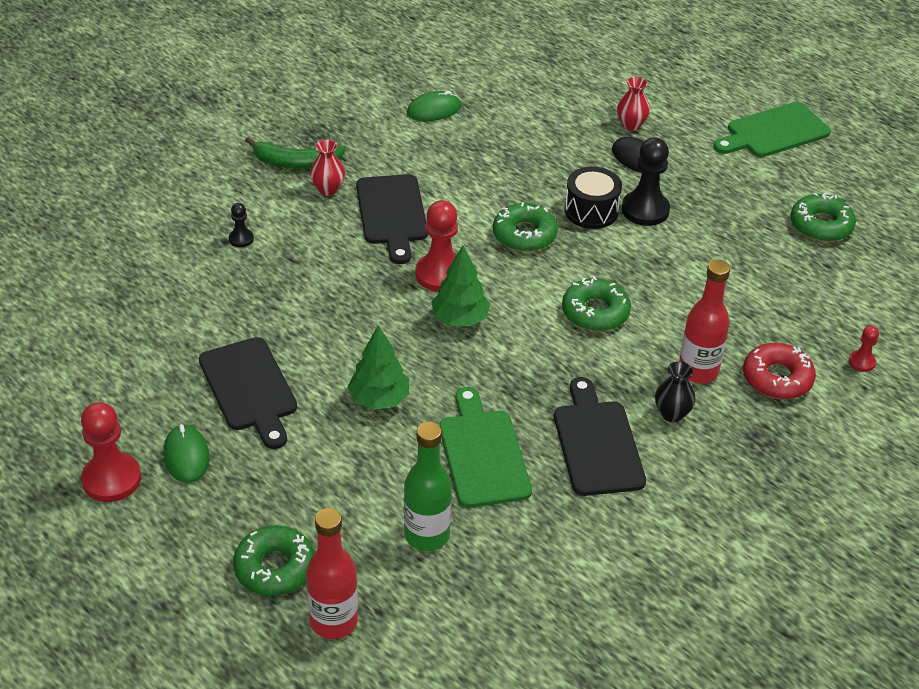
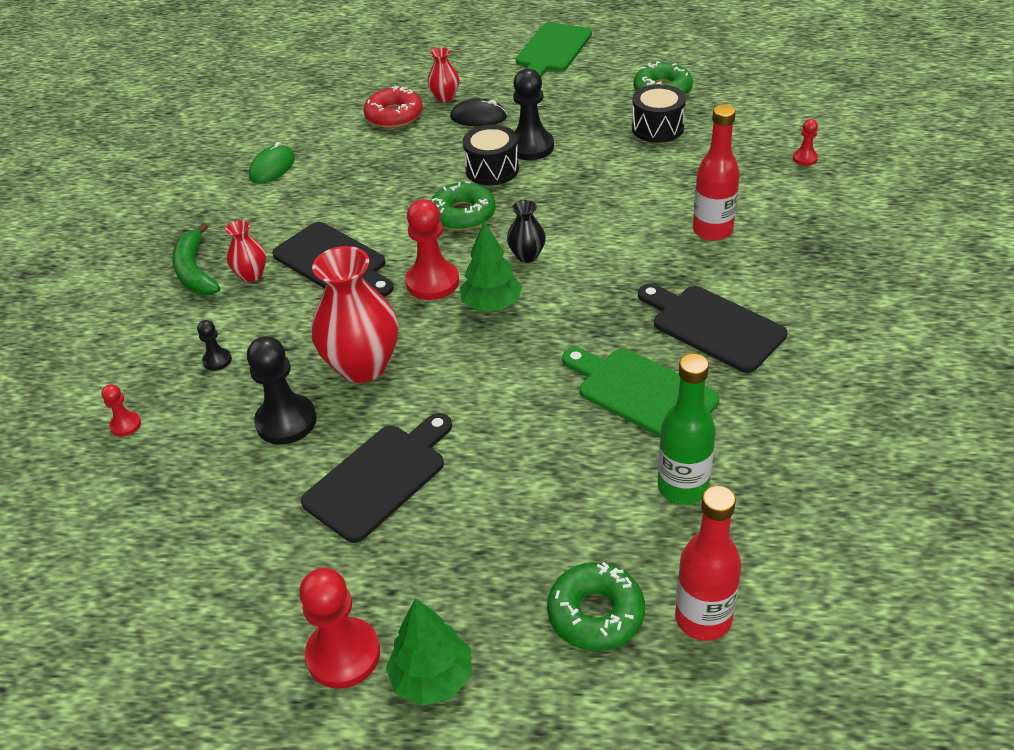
camera: 35 degrees left, 0 degrees up
green mouse [163,424,210,483] -> none
black cutting board [199,337,297,449] -> black cutting board turned 75 degrees counterclockwise [301,413,452,543]
green banana [245,137,345,169] -> green banana turned 105 degrees clockwise [172,223,220,295]
green tree [347,325,409,410] -> green tree moved to [386,598,472,706]
green donut [562,276,631,331] -> none
black vase [655,361,696,422] -> black vase moved to [507,200,546,263]
red donut [743,343,816,399] -> red donut moved to [364,86,423,128]
none -> red pawn [101,384,141,436]
none -> black pawn [247,336,317,445]
none -> red vase [311,246,398,383]
none -> black drum [632,84,686,143]

